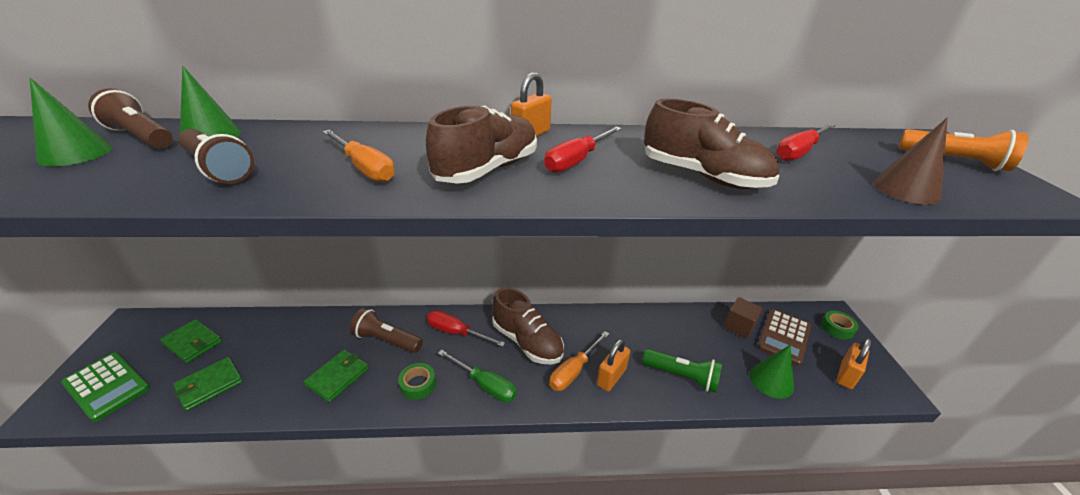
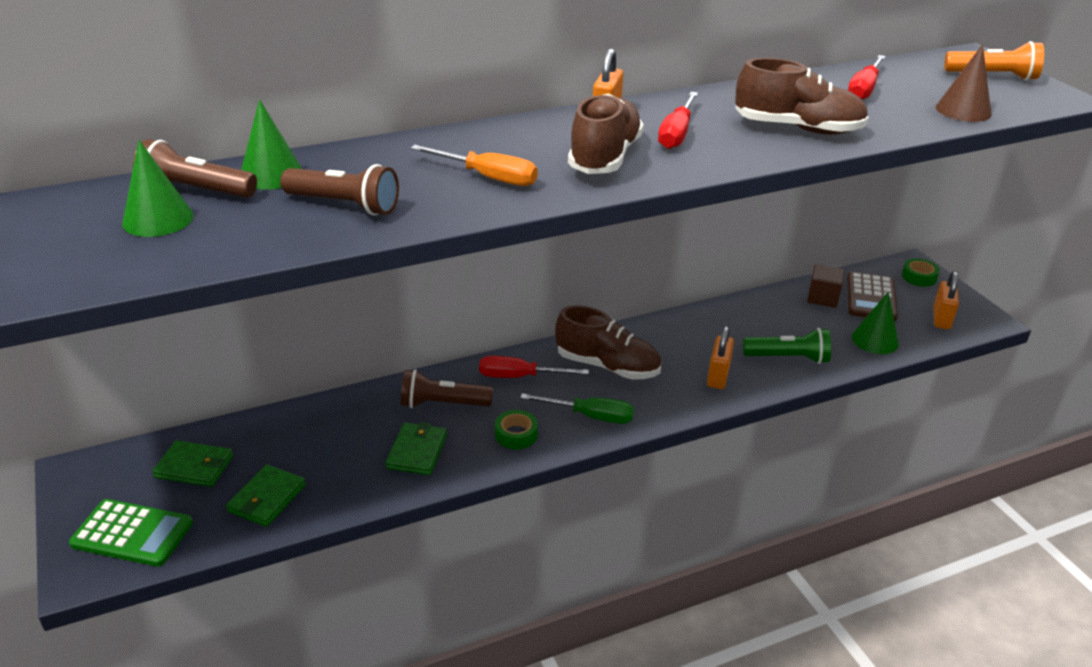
camera: 20 degrees left, 0 degrees up
orange screwdriver [549,331,609,391] -> none

